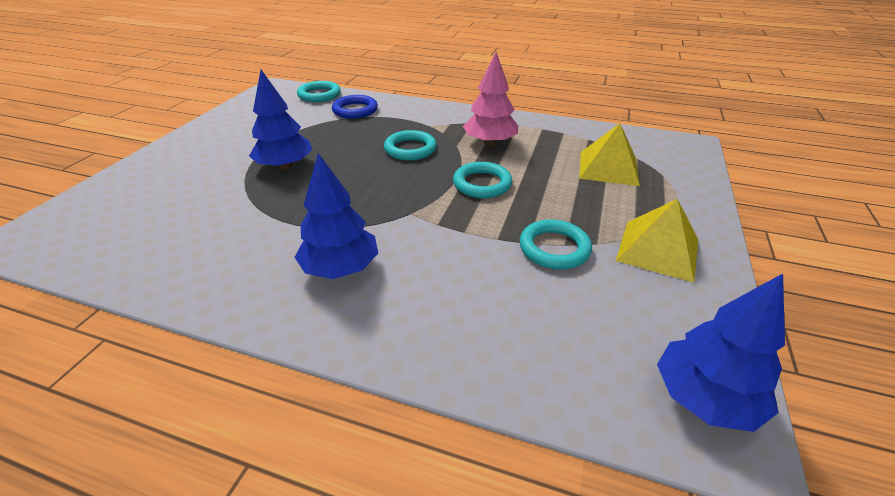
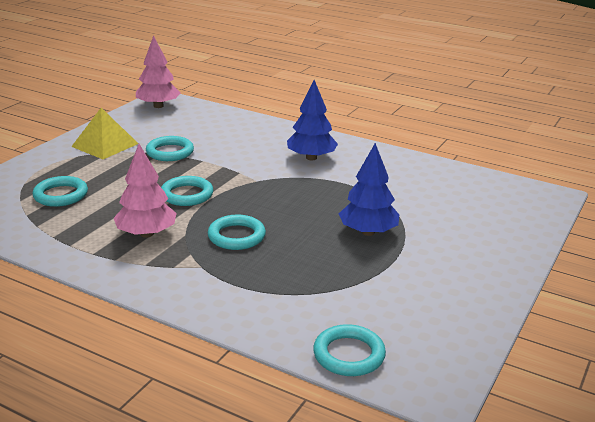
camera: 170 degrees left, 10 degrees down
blue ring [332,95,378,119] -> none
yellow pyramid [579,123,640,186] -> turquoise ring [32,176,88,207]
blue tree [657,274,785,432] -> pink tree [136,35,181,108]

